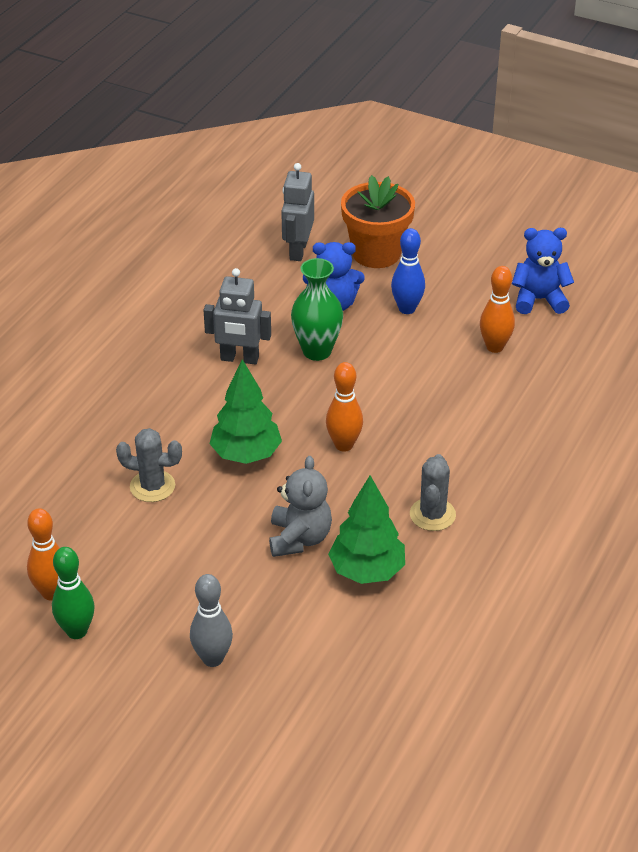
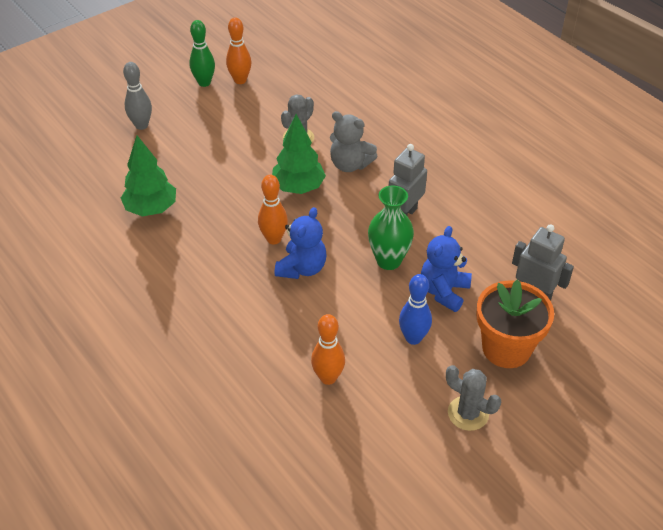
camera: 115 degrees right, 5 degrees up
grey teddy bear [269,456,332,557] -> grey teddy bear moved to [330,111,377,172]
grey cactus [410,454,456,531] -> grey cactus moved to [446,365,501,431]
blue teddy bear [512,228,574,314] -> blue teddy bear moved to [275,207,326,279]

